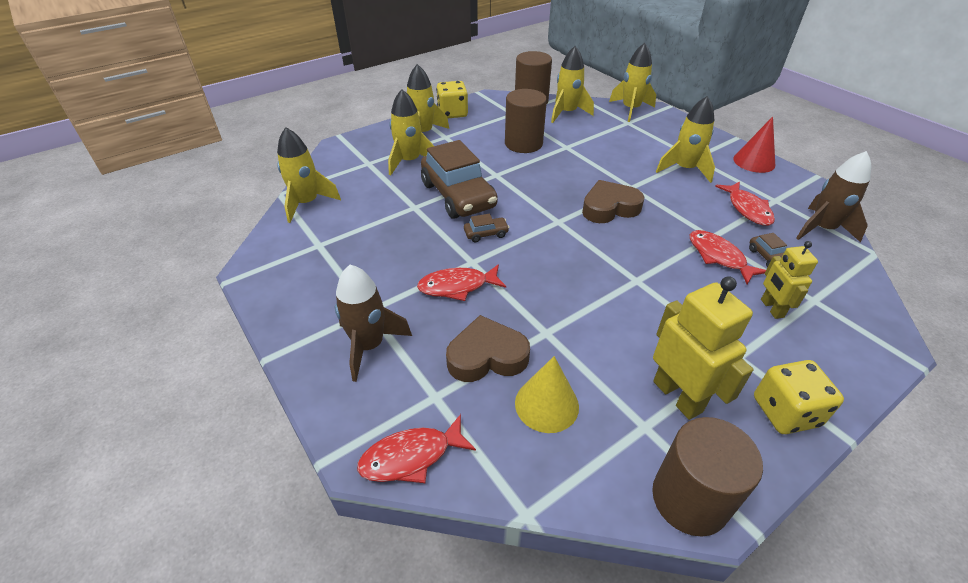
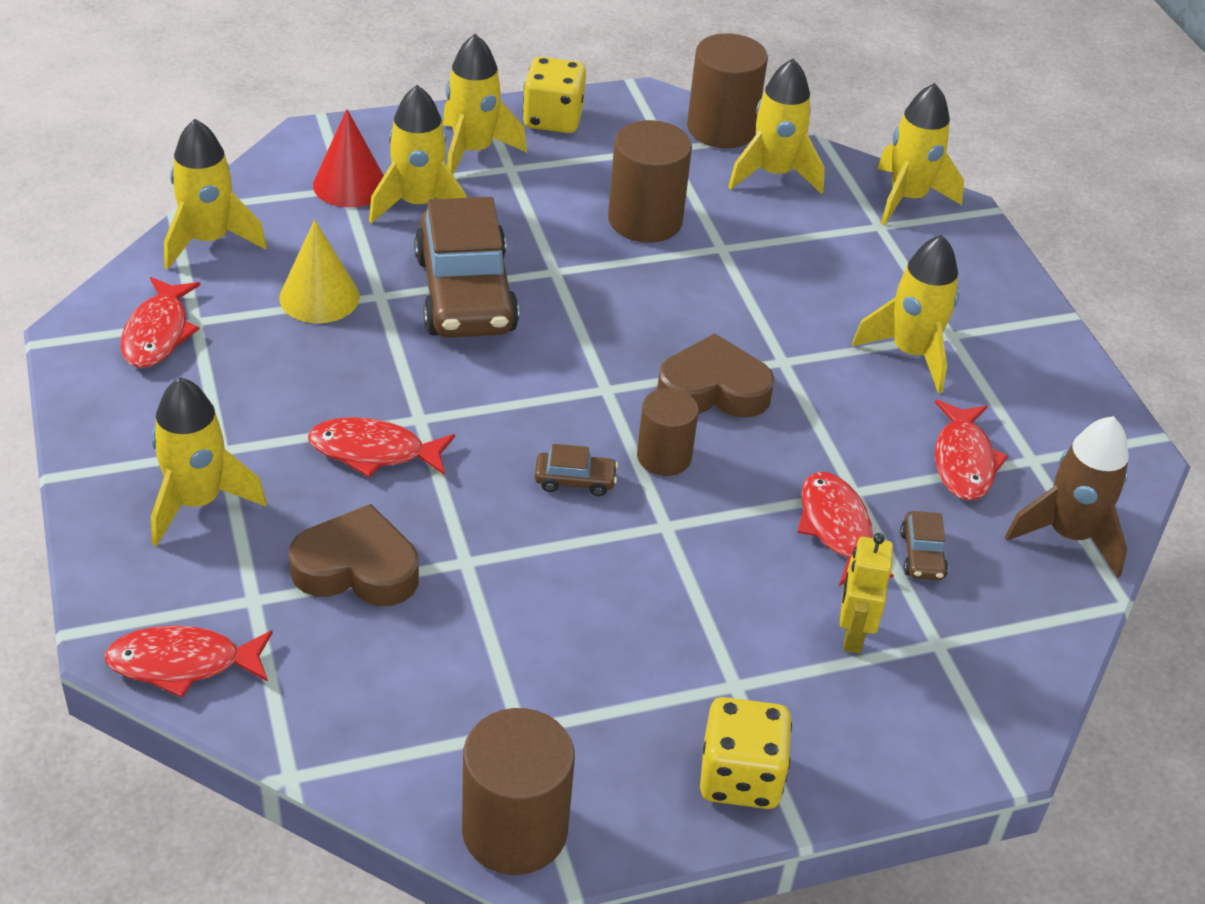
camera: 15 degrees right, 0 degrees up
brown rocket [335,265,412,382] -> yellow rocket [151,377,267,546]
brown car [464,214,510,242] -> brown car moved to [535,444,618,496]
yellow cone [515,356,579,433] -> yellow cone moved to [279,220,360,323]
yellow robot [653,276,753,420] -> none
red cone [733,117,775,173] -> red cone moved to [313,109,384,208]
none -> red fish [121,277,200,368]
none -> brown cylinder [637,388,699,476]

